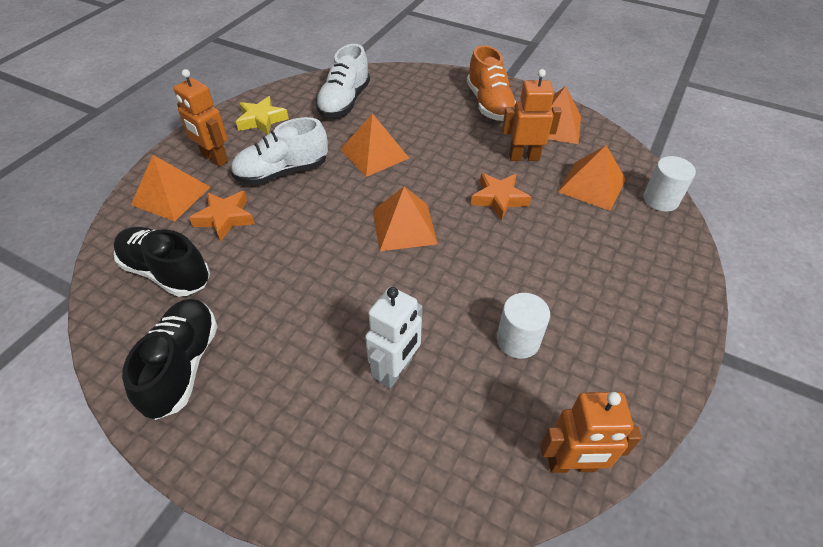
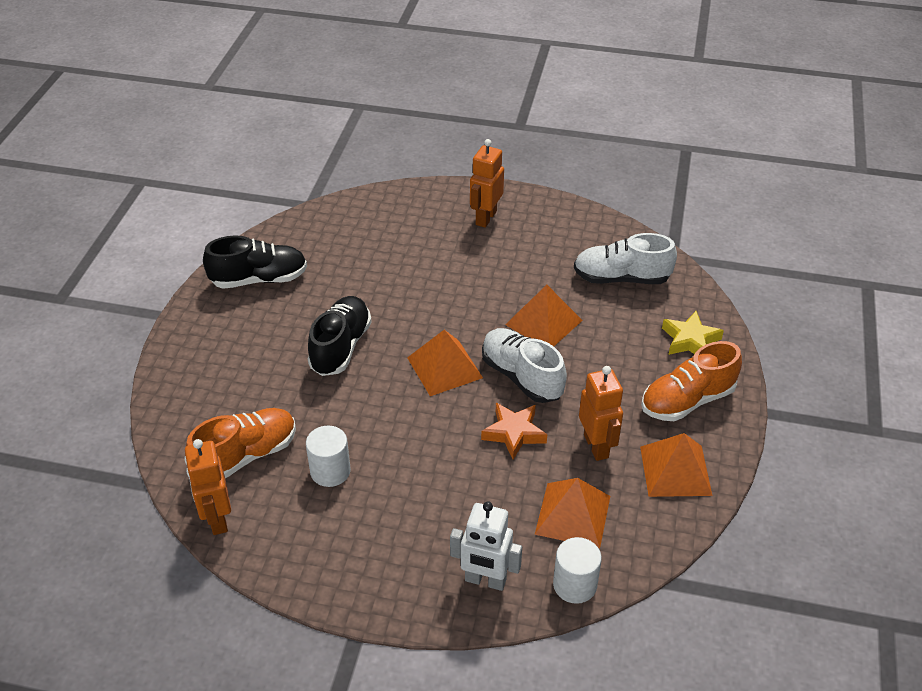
camera: 75 degrees right, 5 degrees down
black shoe [113,227,210,297] -> black shoe moved to [308,296,372,376]
orange pyramid [131,155,210,221] -> none
orange star [189,191,255,242] -> none
white shoe [231,117,328,185] -> white shoe moved to [482,328,567,403]
yellow star [236,96,289,135] -> yellow star moved to [662,311,724,355]
white robot [365,287,423,389] -> white robot moved to [450,501,522,591]
none -> orange shoe [186,408,296,478]

